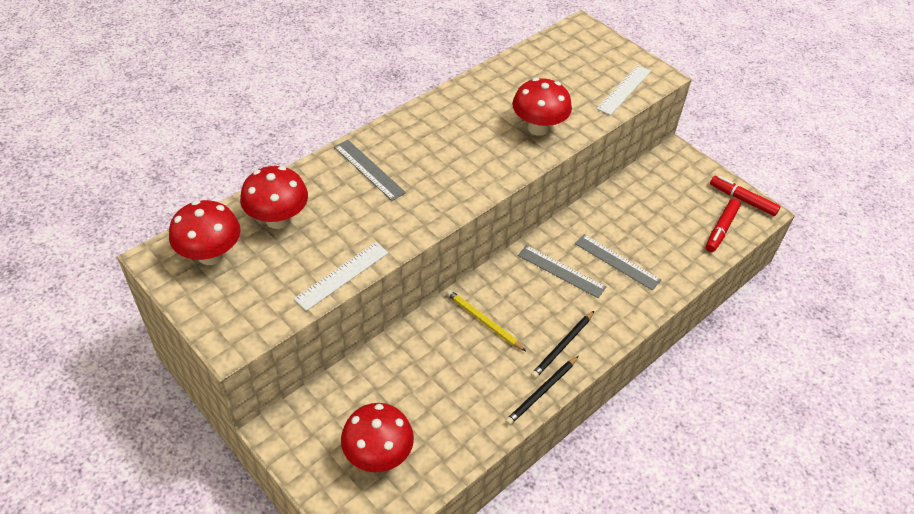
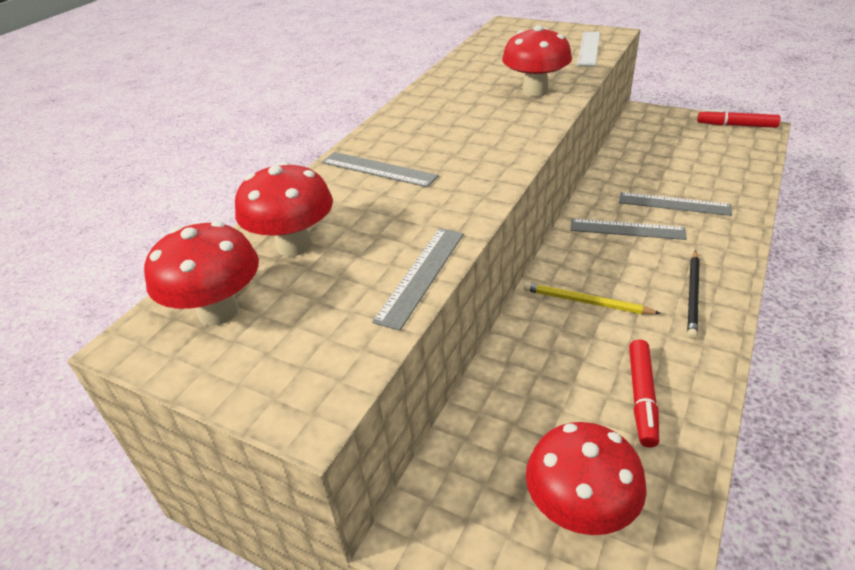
camera: 15 degrees left, 10 degrees down
white ruler [294,242,389,311] -> grey ruler [372,228,464,330]
black pencil [505,356,579,425] -> none
red marker [706,199,741,252] -> red marker moved to [629,339,659,447]

